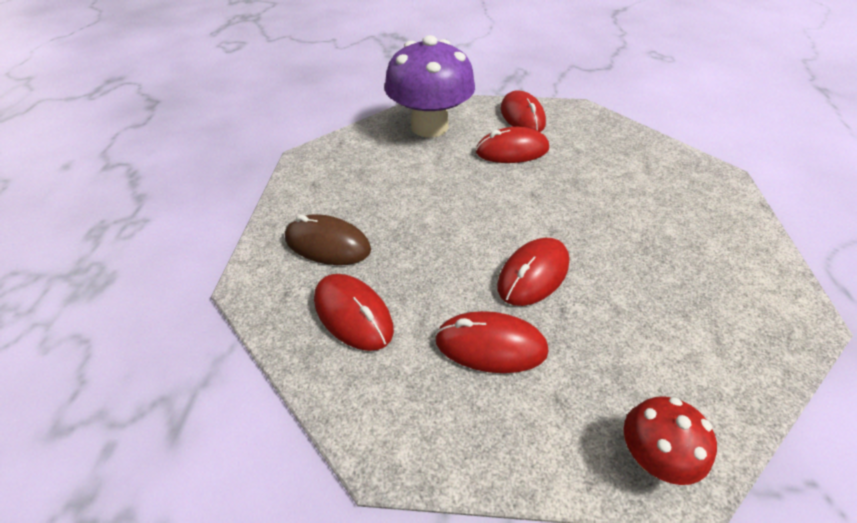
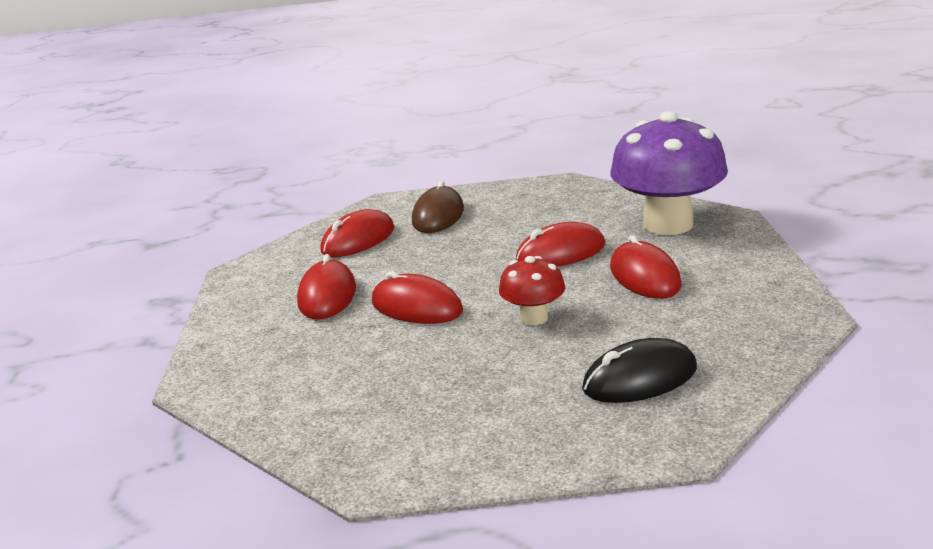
camera: 85 degrees right, 20 degrees down
red mouse [501,90,546,132] -> red mouse moved to [515,222,605,267]
red mushroom [624,396,717,485] -> red mushroom moved to [499,256,565,325]
none -> black mouse [582,338,697,403]

